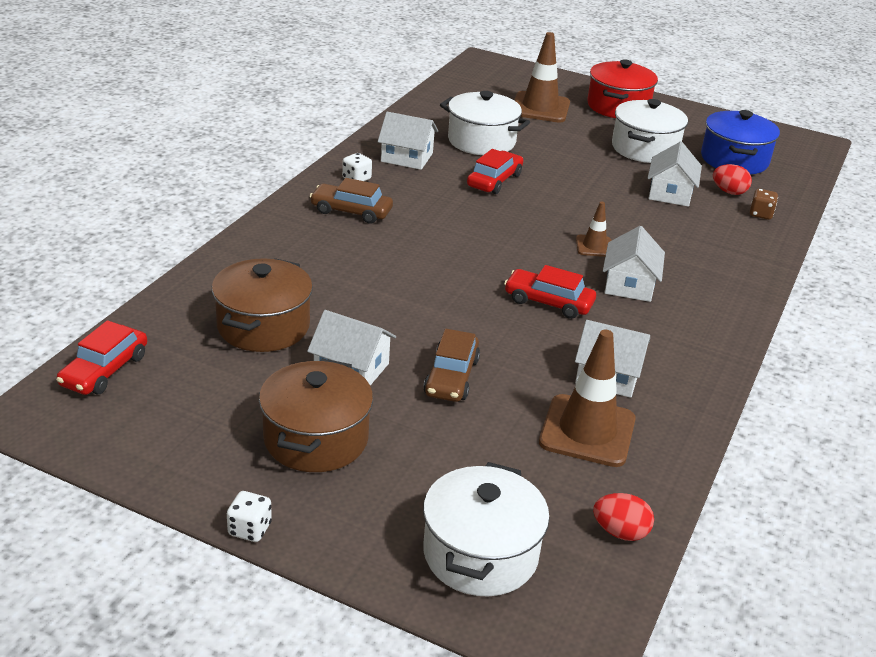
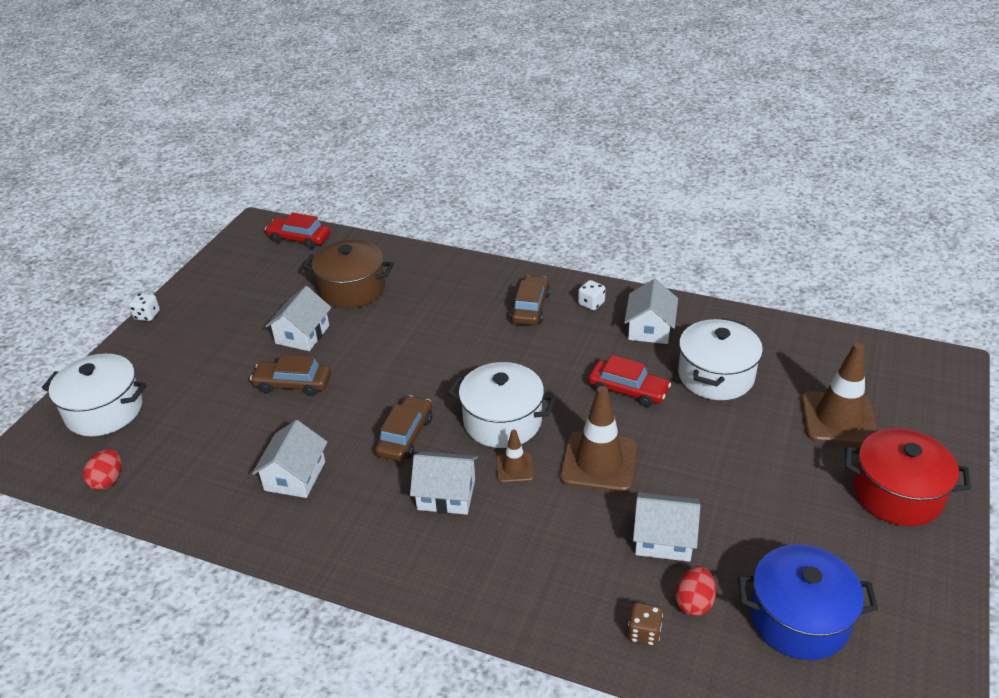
camera: 90 degrees right, 5 degrees up
brown pot [259,359,373,472] -> none
red car [504,265,596,319] -> brown car [375,395,432,462]
brown traffic cone [539,330,636,467] -> brown traffic cone moved to [560,386,637,493]
white pot [612,99,688,163] -> white pot moved to [448,362,556,448]

